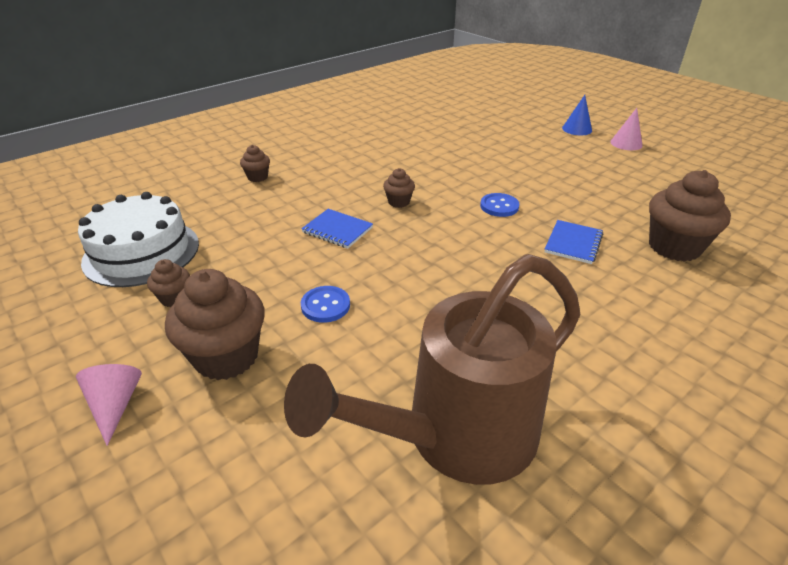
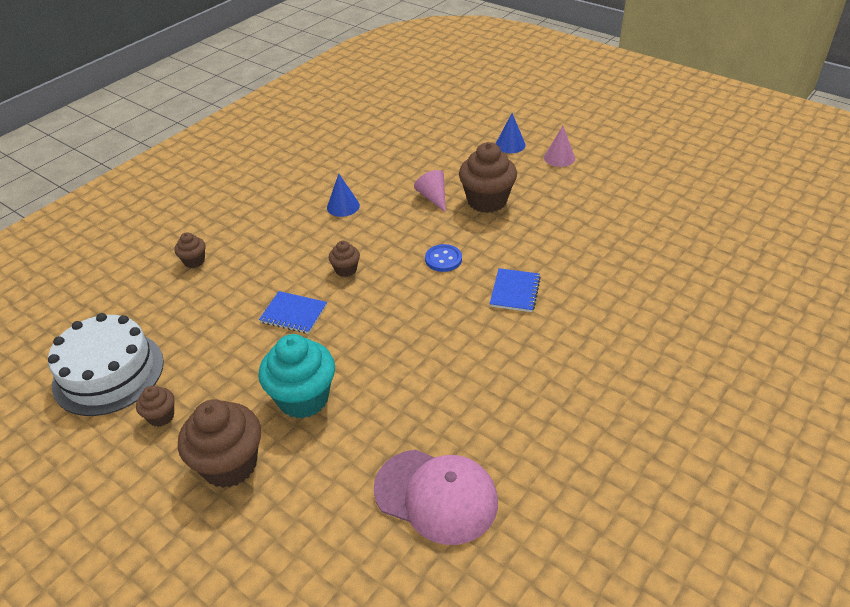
camera: 10 degrees left, 5 degrees up
pink cone [76,364,142,446] -> pink cone moved to [414,170,446,212]
brown watering can [284,254,581,485] -> pink cap [374,449,498,545]
blue button [301,286,350,323] -> turquoise cupcake [258,334,335,418]
brown cupcake [649,170,731,262] -> brown cupcake moved to [459,142,517,213]
none -> blue cone [327,174,360,217]

